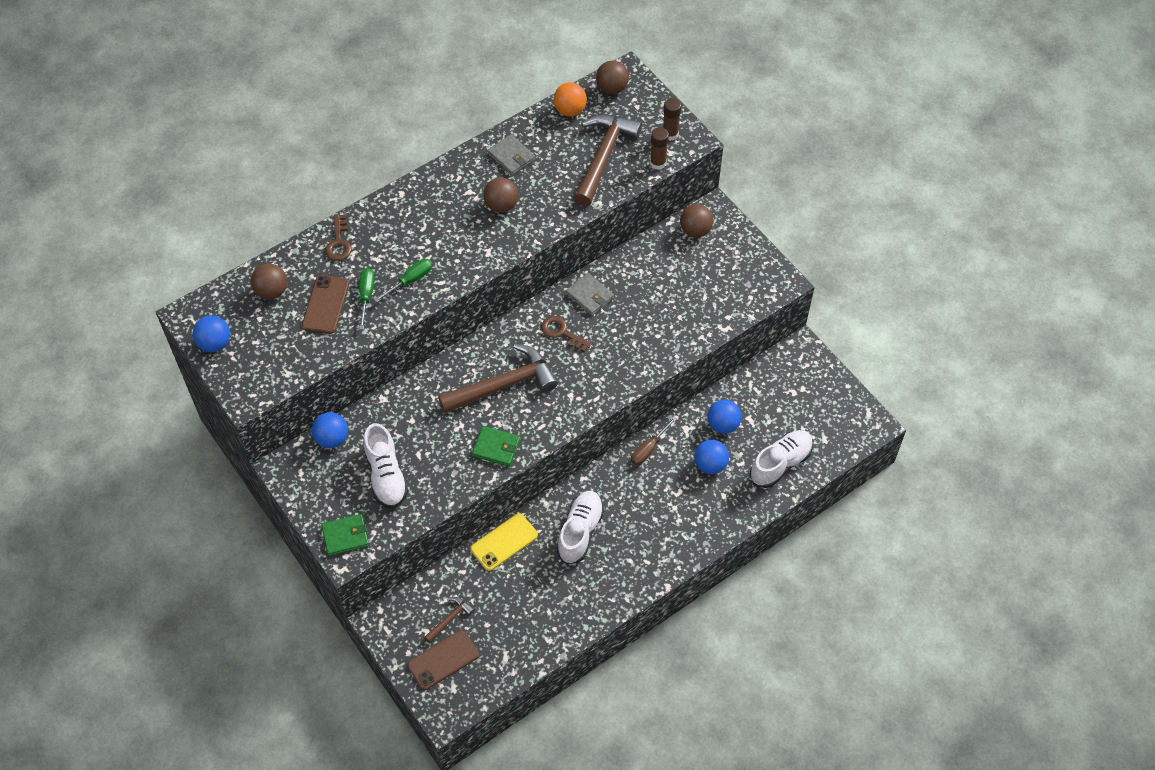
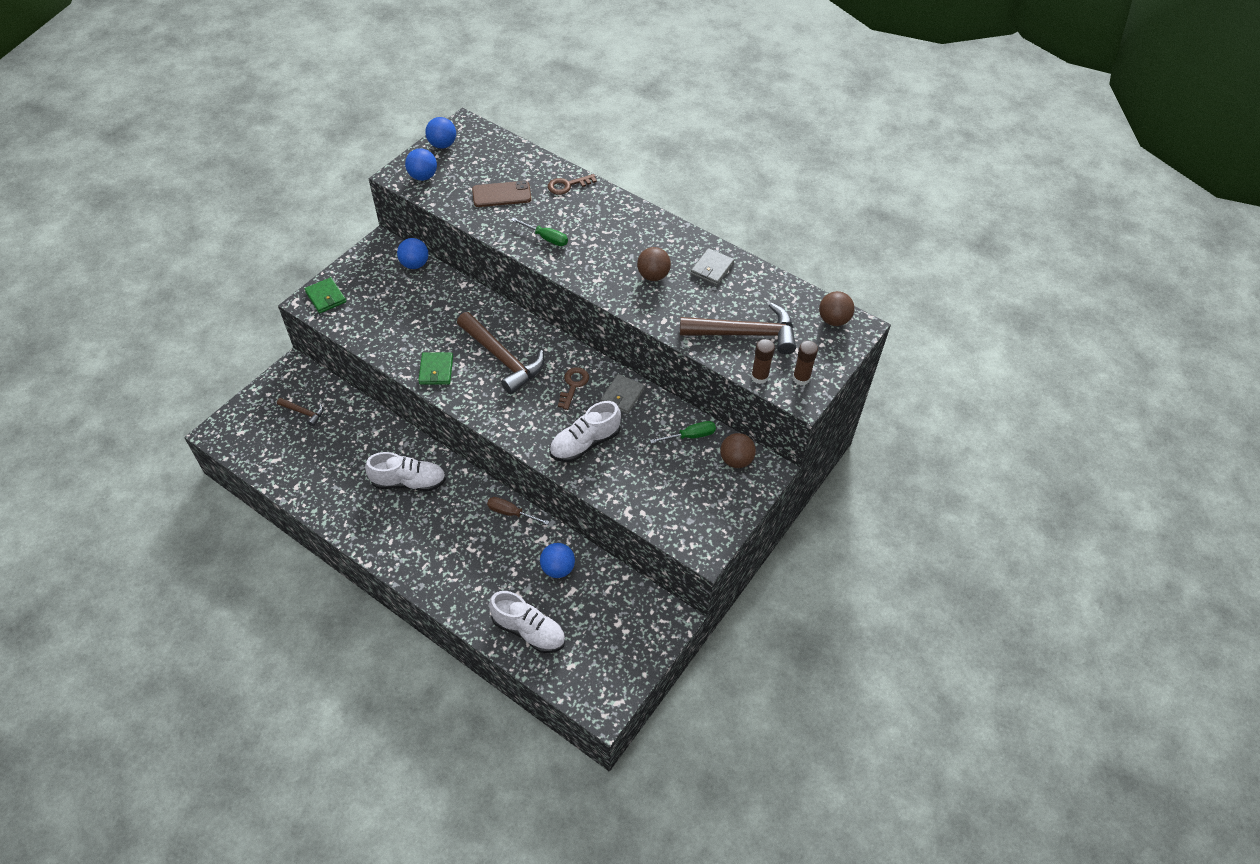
camera: 70 degrees right, 5 degrees down
brown ball [251,263,287,299] -> none
green screwdriver [359,268,374,330] -> green screwdriver moved to [650,421,716,444]
white shoe [363,423,408,508] -> white shoe moved to [549,401,621,462]
brown phone [407,630,479,690] -> none
yellow phone [470,513,538,571] -> none
orange ball [553,82,587,116] -> none
blue ball [694,440,729,474] -> blue ball moved to [405,148,437,181]

